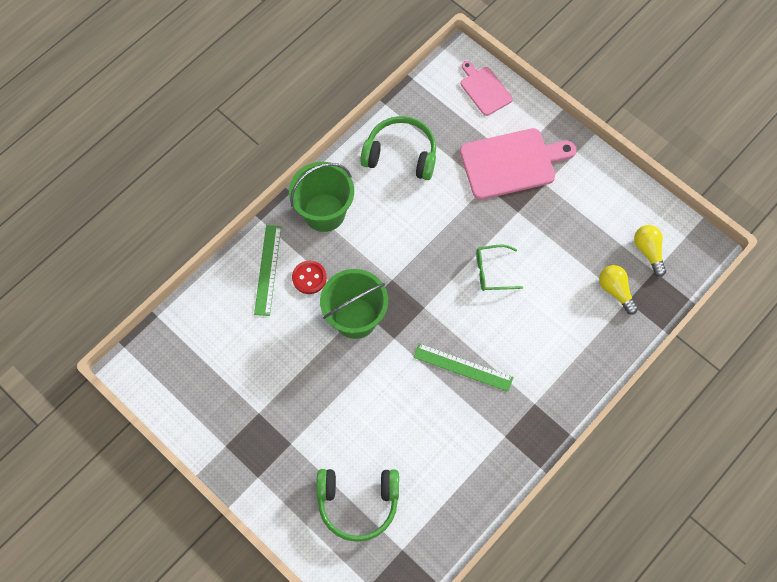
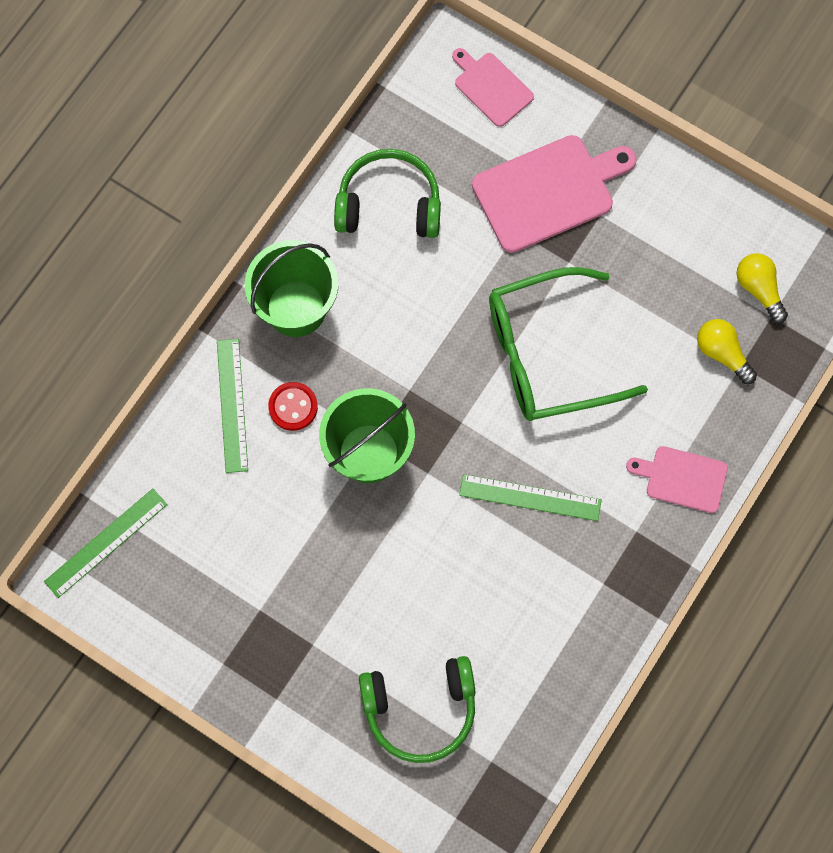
camera: 10 degrees left, 5 degrees up
green glasses [476,245,523,291] -> green glasses [489,267,648,421], size x2.15
none -> green ruler [44,488,167,598]
none -> pink cutting board [626,446,728,513]

